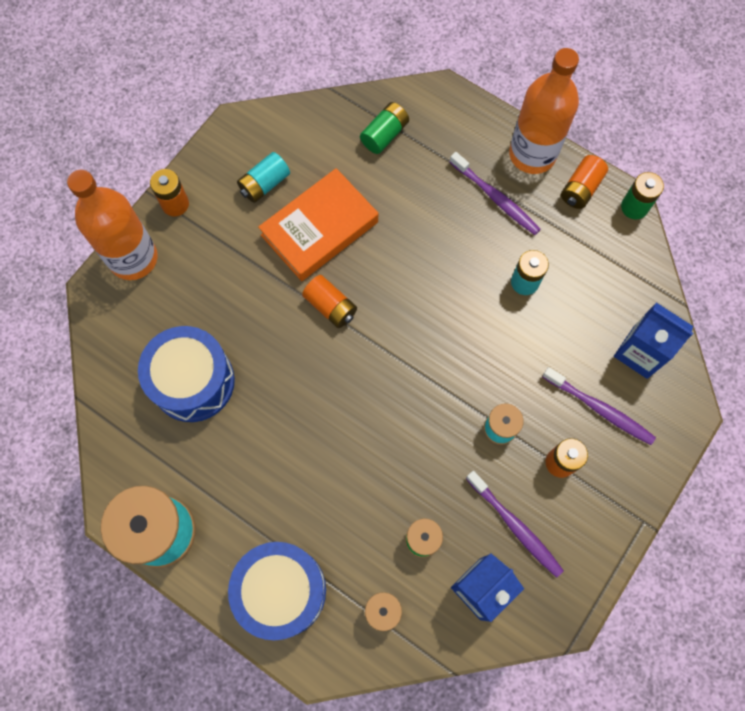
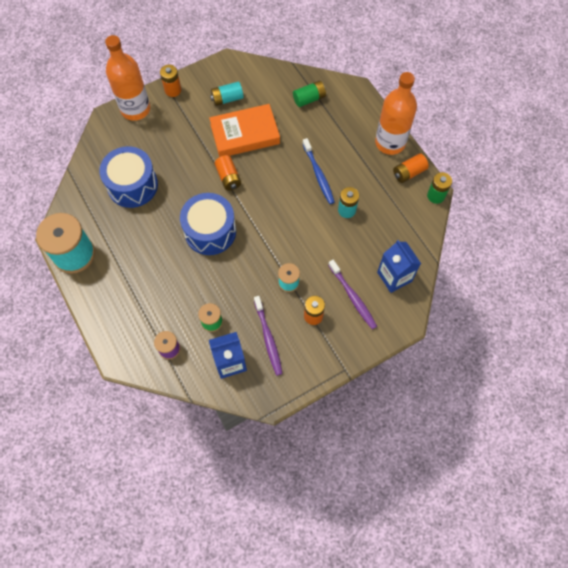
camera: 25 degrees right, 5 degrees down
blue drum [228,542,326,640] -> blue drum moved to [180,193,236,255]
purple toothbrush [450,152,541,235] -> none
none -> blue toothbrush [302,138,335,204]

